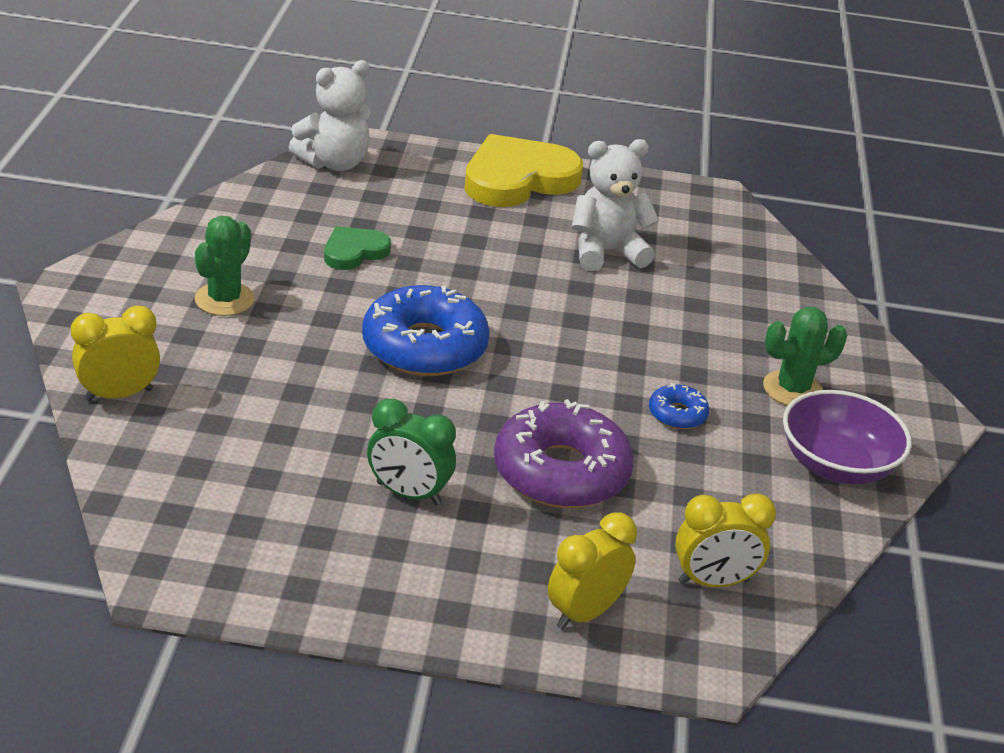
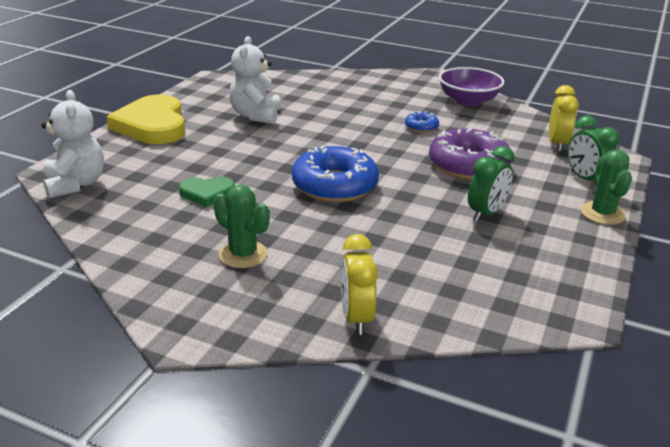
camera: 70 degrees left, 5 degrees down
green heart [324,226,391,270] -> green heart turned 75 degrees counterclockwise [179,177,235,207]
yellow clock [548,512,637,629] -> green clock [568,116,619,187]
green cactus [763,307,847,406] -> green cactus moved to [580,149,632,225]

